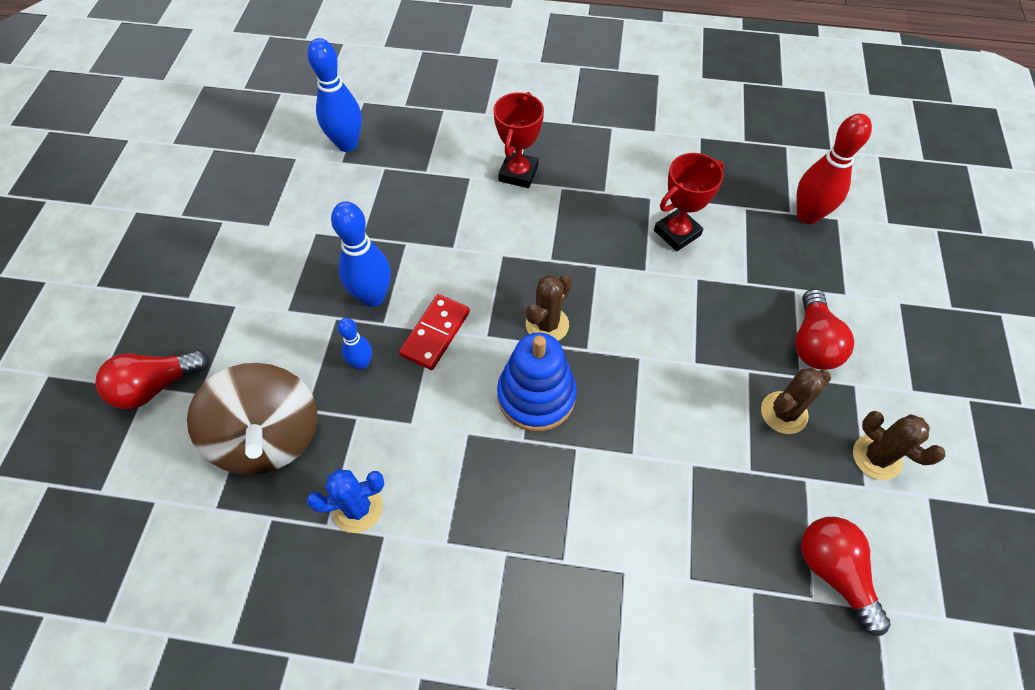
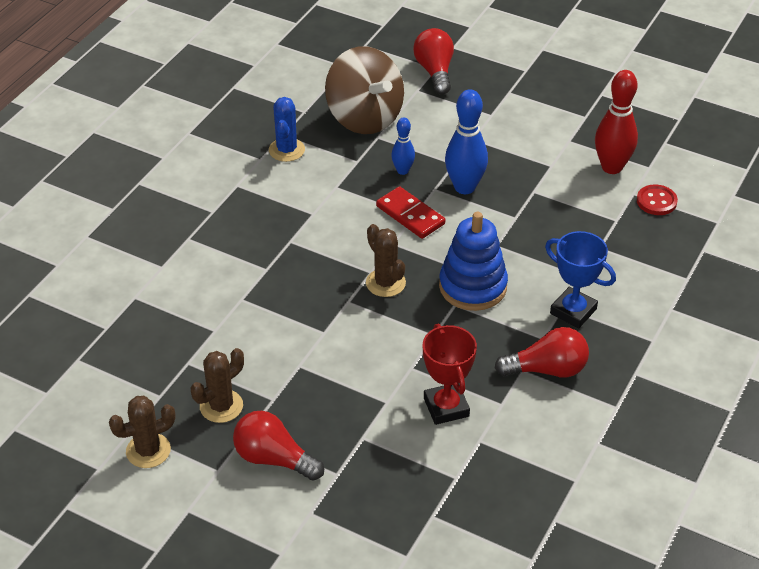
camera: 110 degrees right, 15 degrees down
brown spinning top [187,363,318,475] -> brown spinning top turned 120 degrees counterclockwise [325,46,404,134]
blue bowling pin [308,38,362,152] -> red button [637,184,678,215]
red trophy [494,92,544,188] -> blue trophy [545,231,616,328]
blue stacking toy [497,333,577,431] -> blue stacking toy moved to [439,212,508,311]
brown cactus [761,368,831,434] -> brown cactus turned 60 degrees clockwise [191,348,244,423]
red bowling pin [796,114,872,224] -> red bowling pin moved to [595,70,638,174]
red light bulb [801,517,891,636] -> red light bulb moved to [495,327,589,377]

